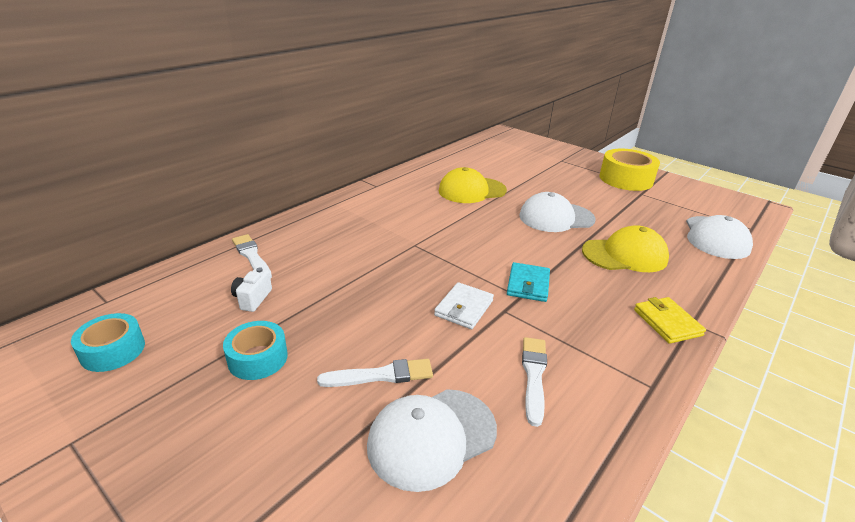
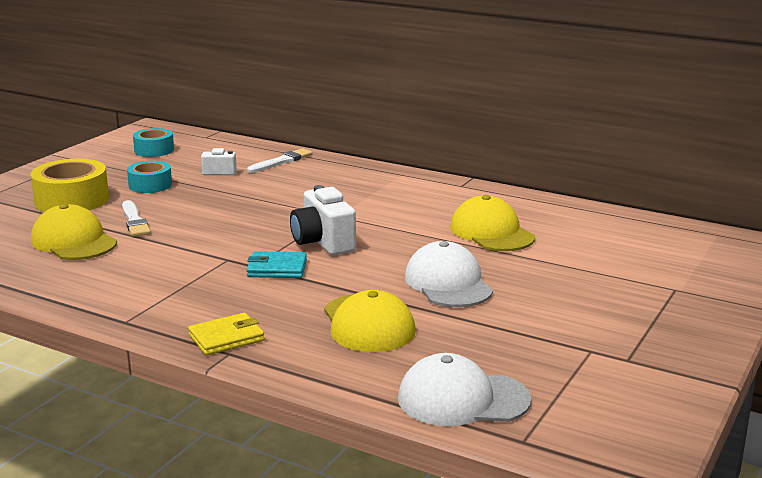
camera: 80 degrees right, 10 degrees down
white cap [367,389,497,492] -> yellow cap [31,204,117,260]
white wallet [434,282,494,329] -> none
white brush [522,337,547,427] -> none
yellow tape [599,149,660,191] -> yellow tape moved to [30,159,109,212]
none -> white camera [290,185,356,255]

